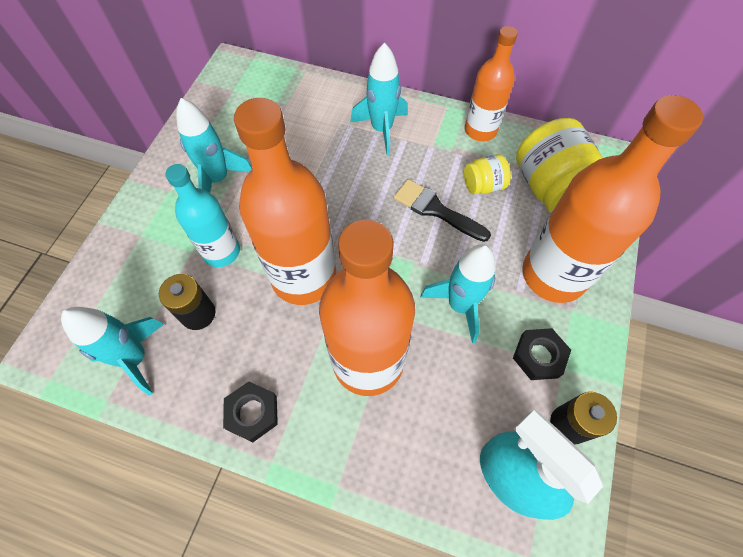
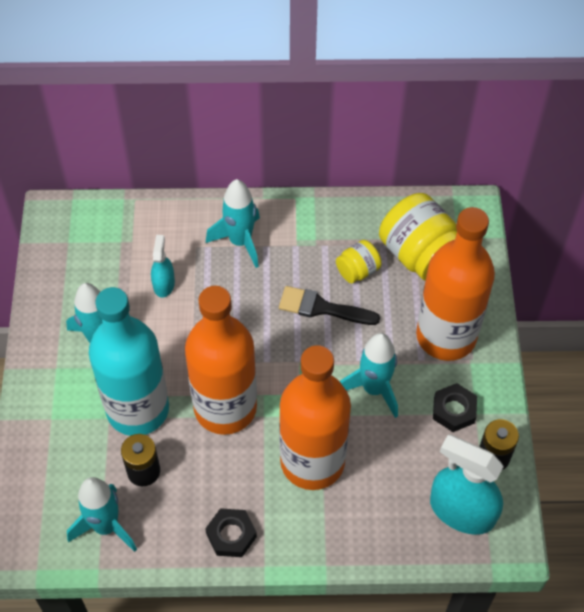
camera: 20 degrees left, 5 degrees down
turquoise bottle [165,164,240,267] -> turquoise bottle [89,287,169,436], size x1.70
orange bottle [465,26,518,141] -> none
none -> turquoise spray bottle [151,235,175,298]

